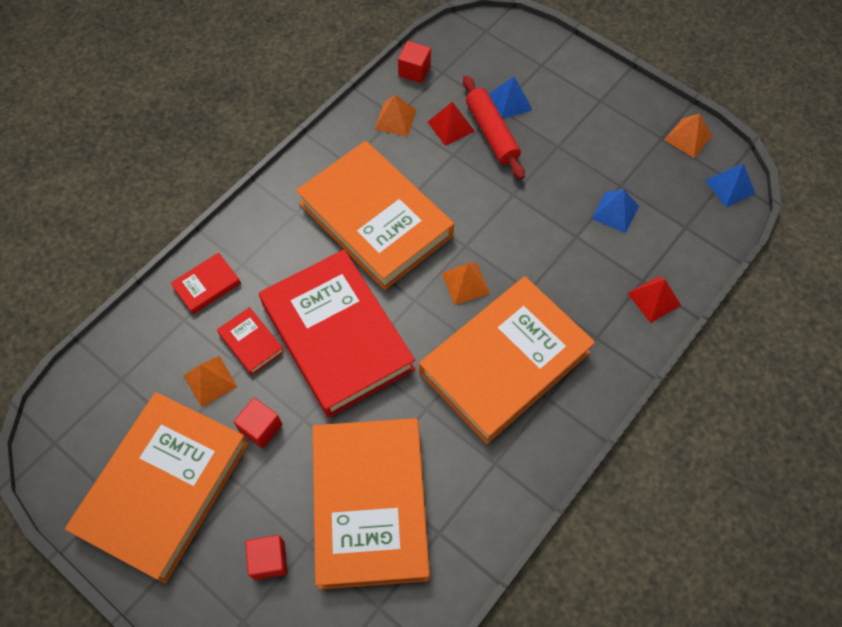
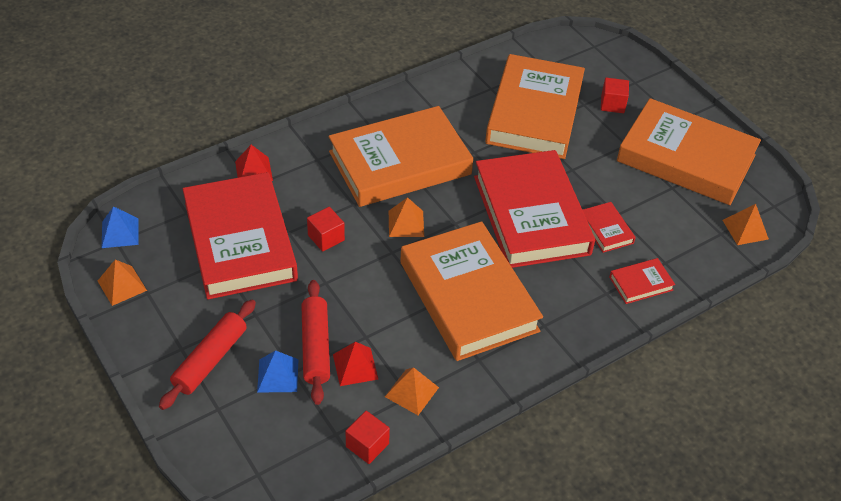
camera: 165 degrees left, 15 degrees down
orange book [65,392,249,584] -> orange book turned 75 degrees clockwise [617,98,761,205]
orange pyramid [184,356,237,407] -> orange pyramid moved to [723,204,769,245]
red cube [233,398,283,449] -> red cube moved to [307,207,345,252]
blue pyramid [592,190,639,234] -> red book [183,172,298,299]
none -> red rolling pin [159,300,256,410]

